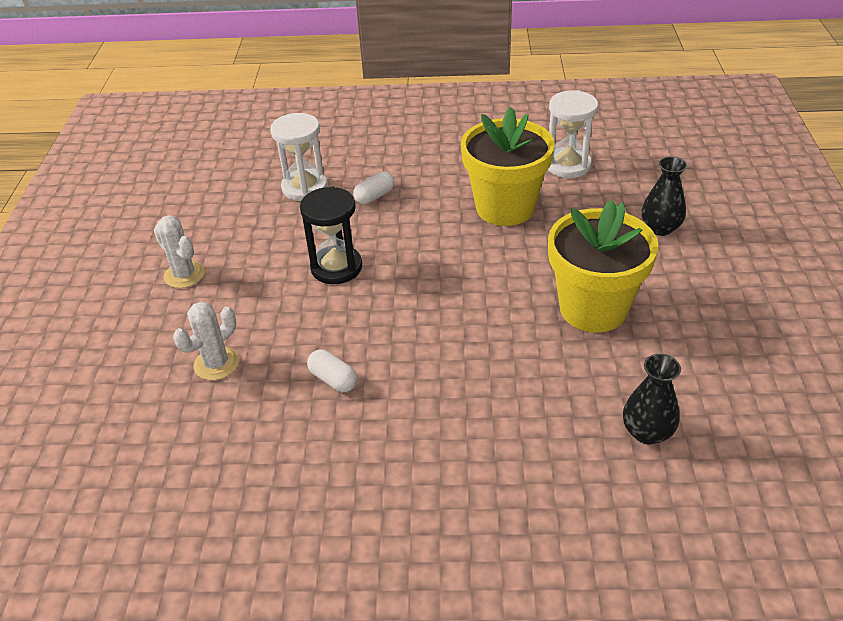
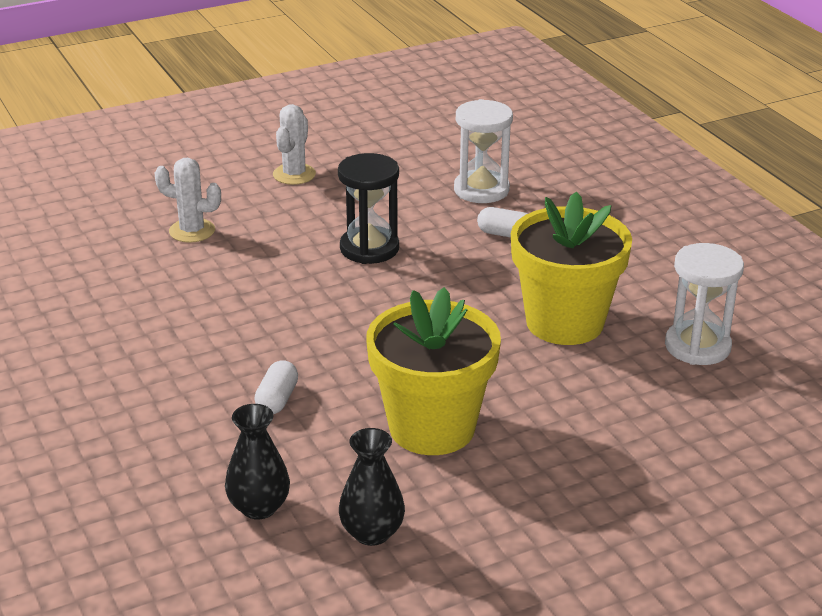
camera: 60 degrees right, 10 degrees down
white capsule [307,350,358,392] -> white capsule moved to [254,360,298,414]
black vase [642,156,687,236] -> black vase moved to [339,428,405,546]

